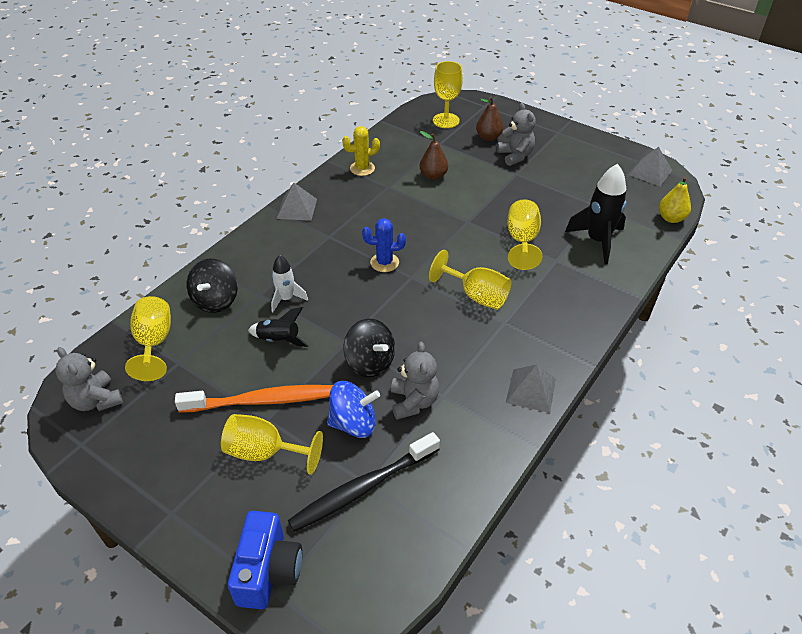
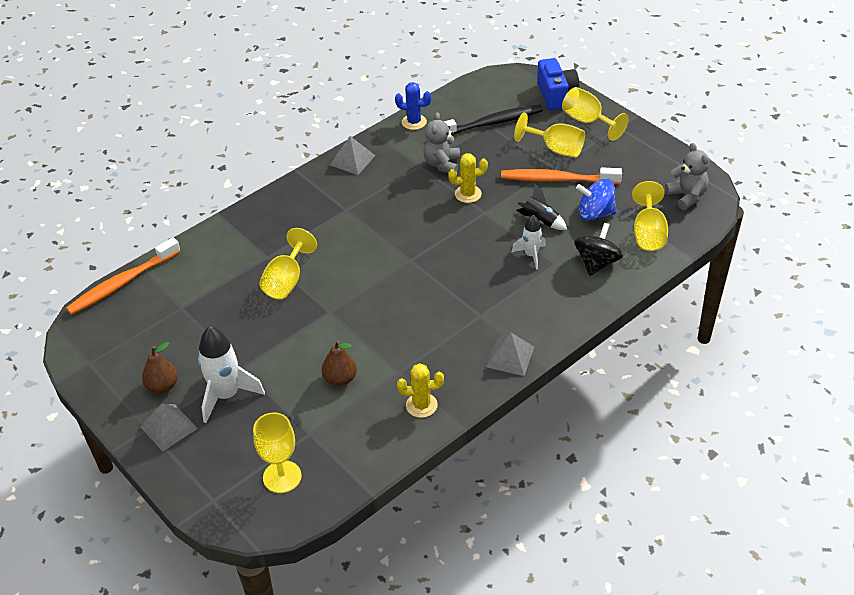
camera: 165 degrees left, 0 degrees up
blue camera [228,511,302,609] -> blue camera turned 150 degrees clockwise [537,58,579,110]
blue spinning top [327,381,380,438] -> blue spinning top moved to [576,179,617,221]
black spinning top [343,319,395,377] -> yellow cactus [448,153,488,203]
blue cactus [362,218,406,272] -> blue cactus moved to [395,82,431,130]
yellow goblet [429,250,512,310] -> yellow goblet moved to [562,87,629,141]
brown pear [476,97,503,141] -> brown pear moved to [142,342,178,393]
grey teddy bear [497,103,536,166] -> white rocket [198,326,265,423]
black rocket [565,164,627,264] -> none
grey pyramid [629,147,672,186] -> grey pyramid moved to [140,404,198,452]
yellow pear [659,176,691,223] -> orange toothbrush [66,237,180,315]

